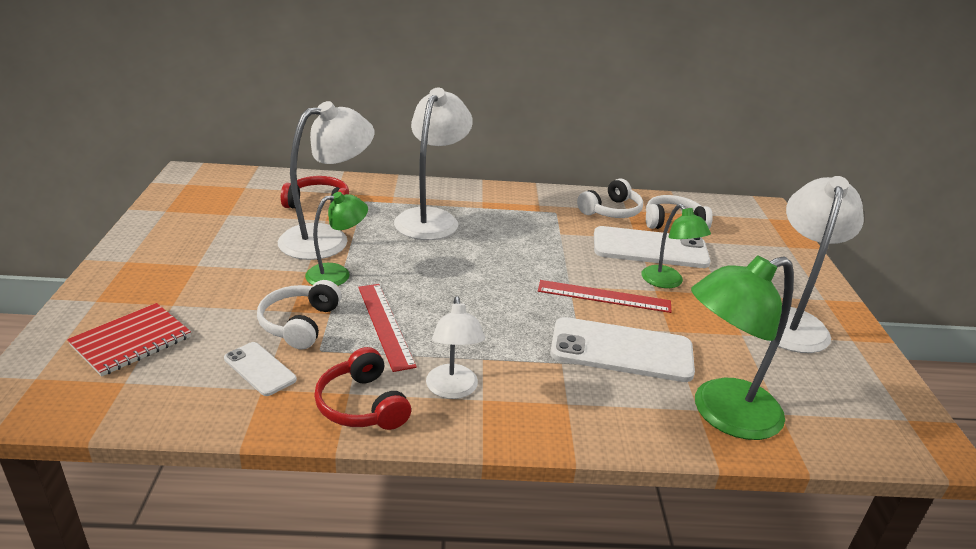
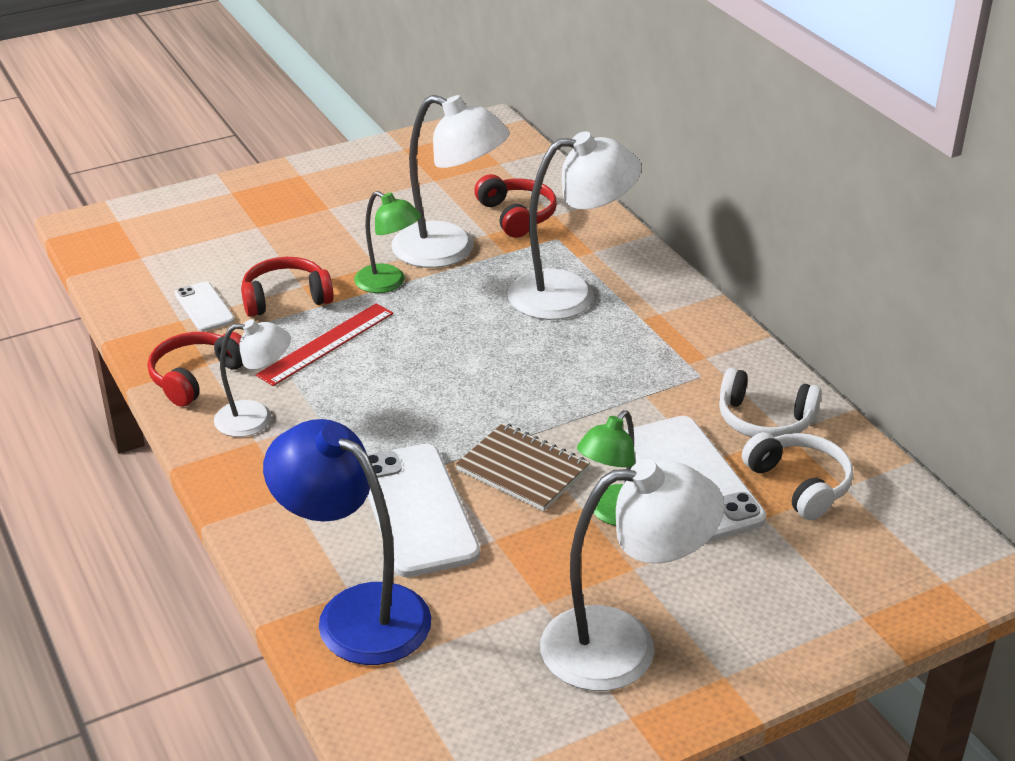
camera: 65 degrees right, 5 degrees up
red notebook [67,303,191,377] -> none
white phone [224,342,297,396] -> white phone turned 45 degrees counterclockwise [175,282,235,332]
white headphones [257,280,341,350] -> red headphones [241,257,334,317]
white lamp [426,296,485,399] -> white lamp turned 150 degrees counterclockwise [214,319,291,437]
red ruler [538,280,671,313] -> brown notebook [455,423,590,511]
green lamp [691,256,794,440] -> blue lamp [263,419,431,665]

